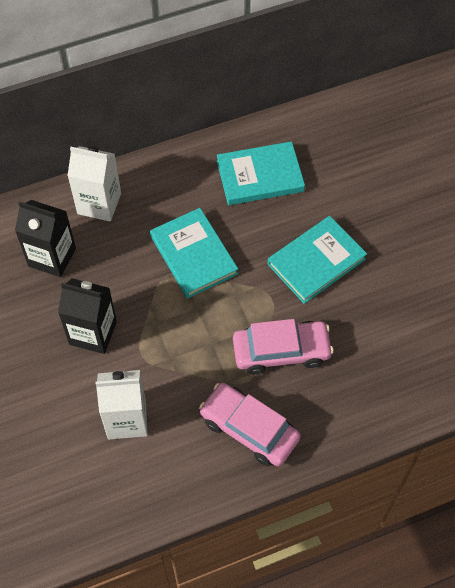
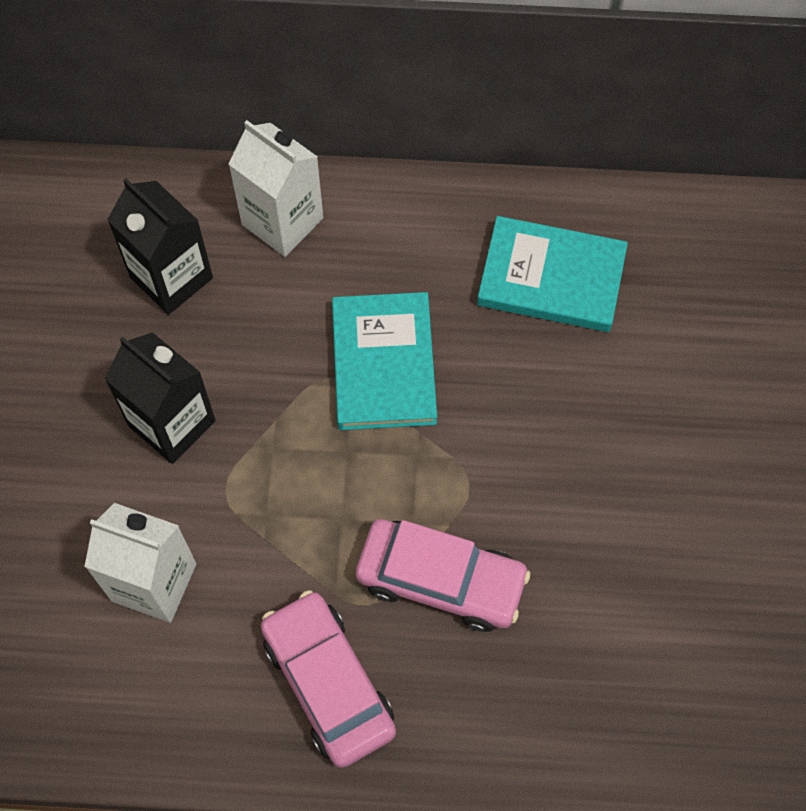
camera: 25 degrees right, 5 degrees up
turquoise book [268,216,367,304] -> none

